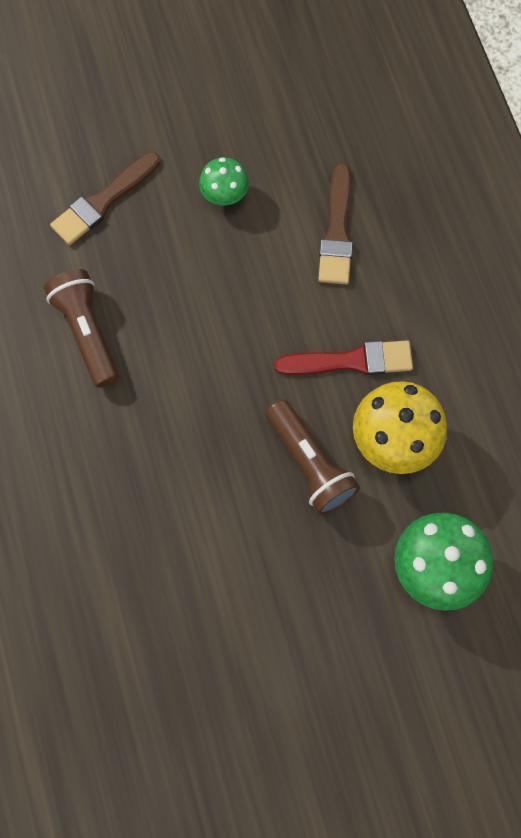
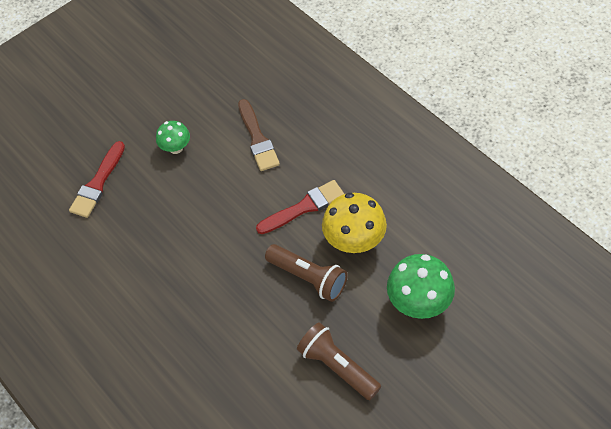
camera: 20 degrees left, 15 degrees down
brown flashlight [44,269,119,387] -> brown flashlight moved to [297,322,381,400]
brown brush [50,152,160,245] -> red brush [69,141,125,218]

